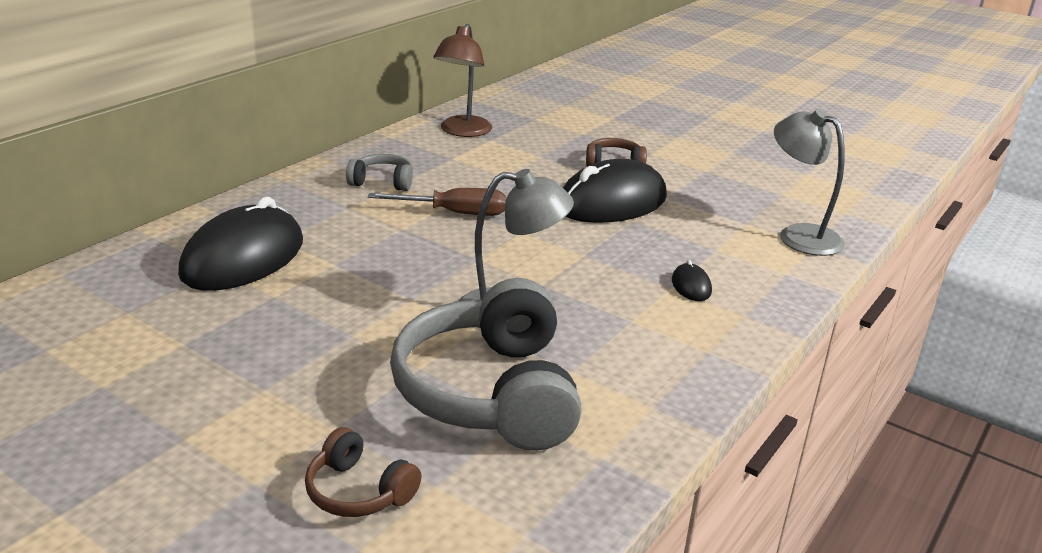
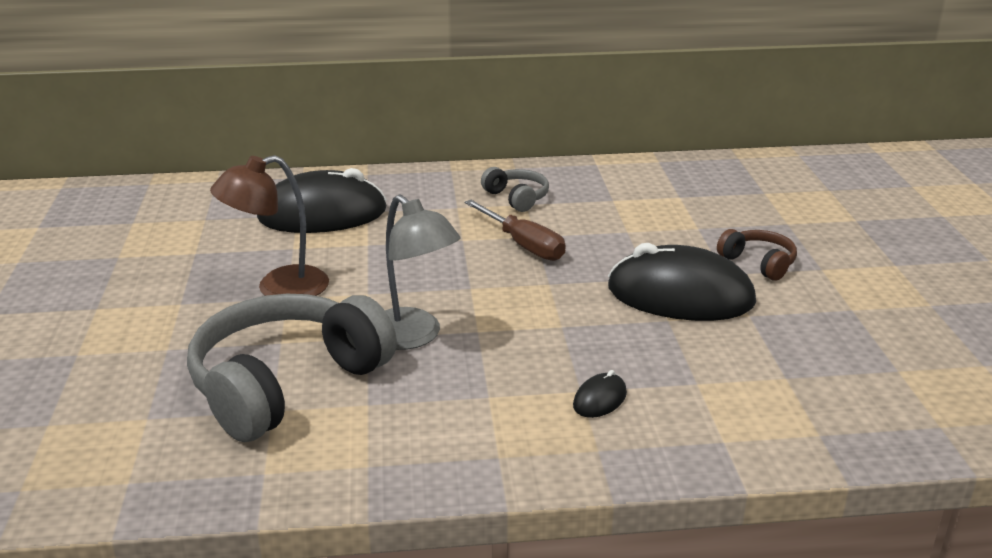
camera: 50 degrees right, 0 degrees up
brown headphones [305,427,421,517] -> none
brown lamp [433,24,492,137] -> brown lamp moved to [210,155,329,296]
grey lamp [774,109,845,256] -> none

